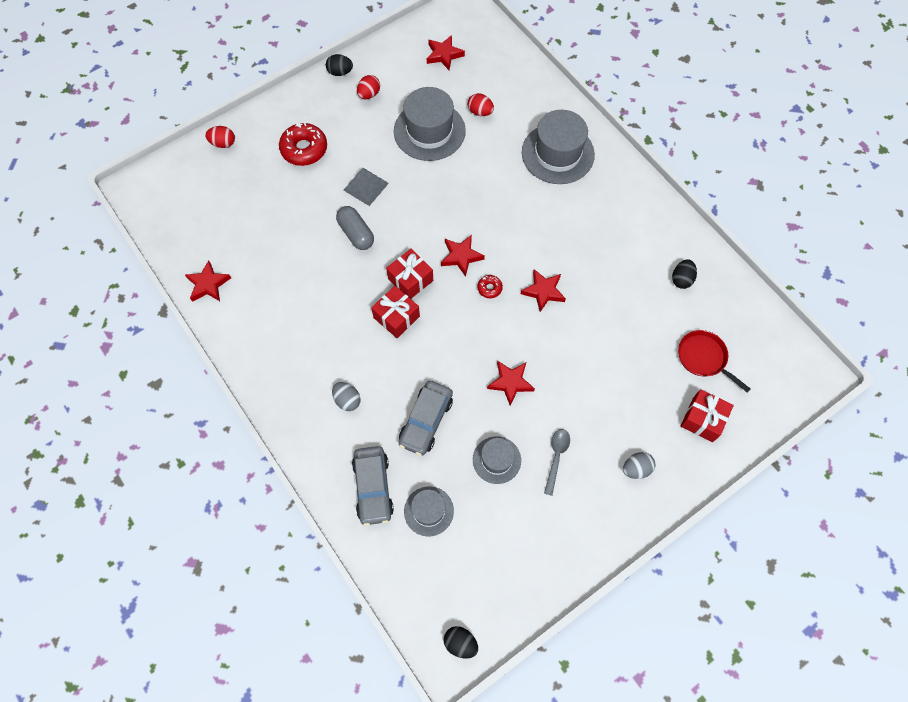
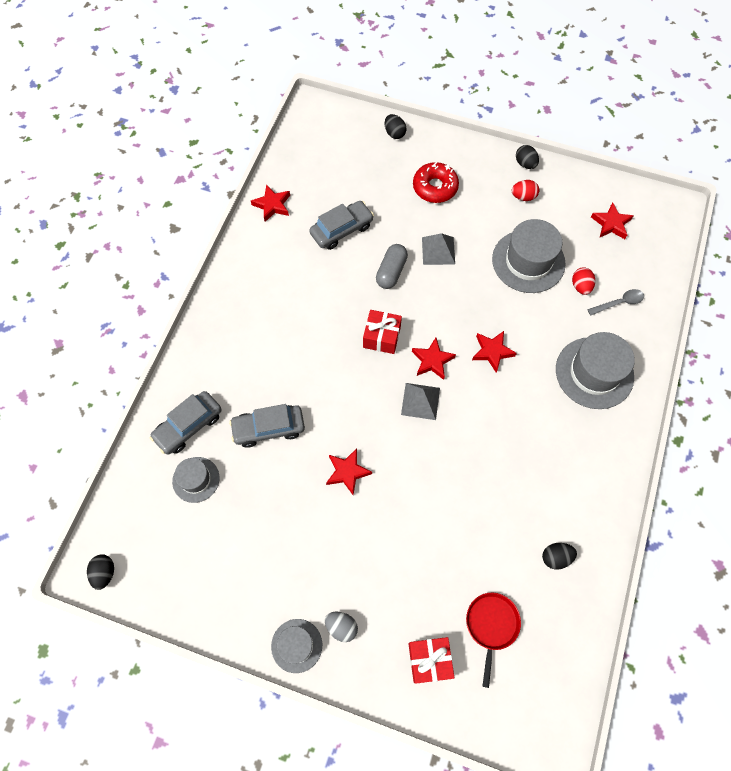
camera: 55 degrees right, 0 degrees up
red egg [205,126,235,148] -> black egg [385,114,406,139]
grey egg [332,382,361,411] -> none
red gift [371,286,420,338] -> none
grey hat [473,436,521,484] -> grey hat moved to [271,619,322,673]
red donut [477,275,503,298] -> grey pyramid [401,383,440,420]
red star [521,269,566,312] -> red star moved to [472,331,517,373]
grey spoon [544,429,570,496] -> grey spoon moved to [587,289,644,316]
none -> grey car [309,201,374,250]

